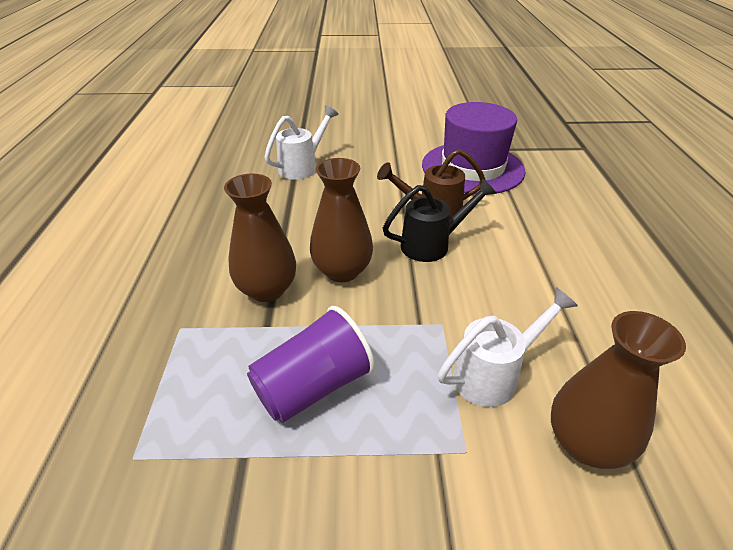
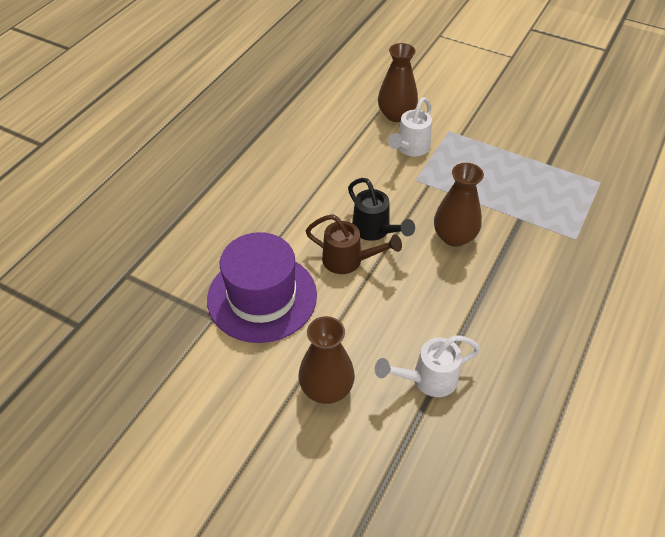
camera: 150 degrees left, 10 degrees up
brown vase [224,173,296,302] -> brown vase moved to [298,316,355,404]
purple cup [247,306,375,423] -> none
black watering can [383,178,497,262] -> black watering can turned 135 degrees counterclockwise [348,178,415,241]
white watering can [438,287,578,407] -> white watering can turned 60 degrees counterclockwise [387,97,432,156]

